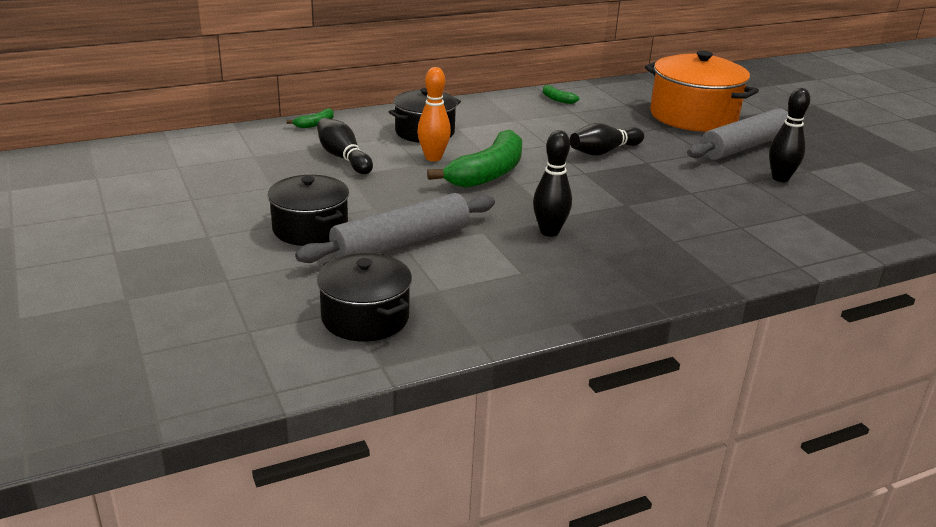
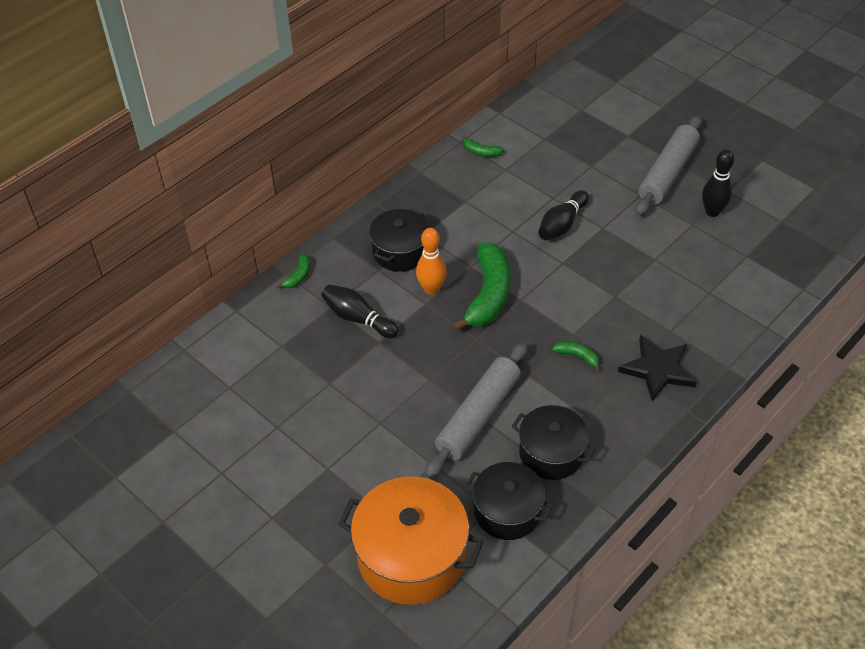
camera: 20 degrees left, 20 degrees up
black pot [267,175,349,246] -> black pot moved to [512,405,596,480]
black bowling pin [533,130,572,237] -> green banana [552,341,601,372]
orange pot [645,51,759,132] -> orange pot moved to [338,477,484,605]
none -> black star [618,335,697,402]

